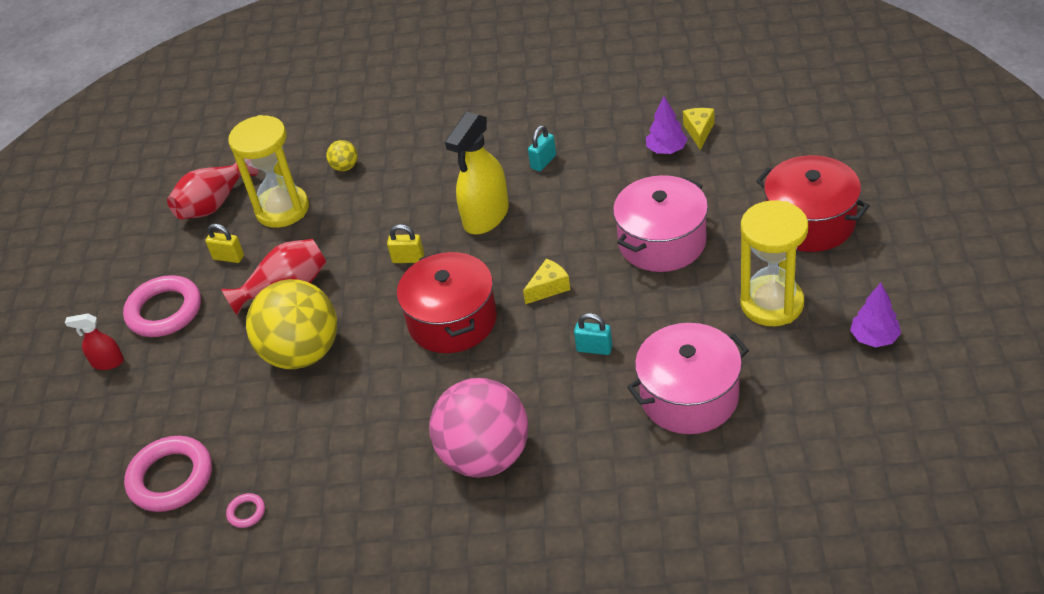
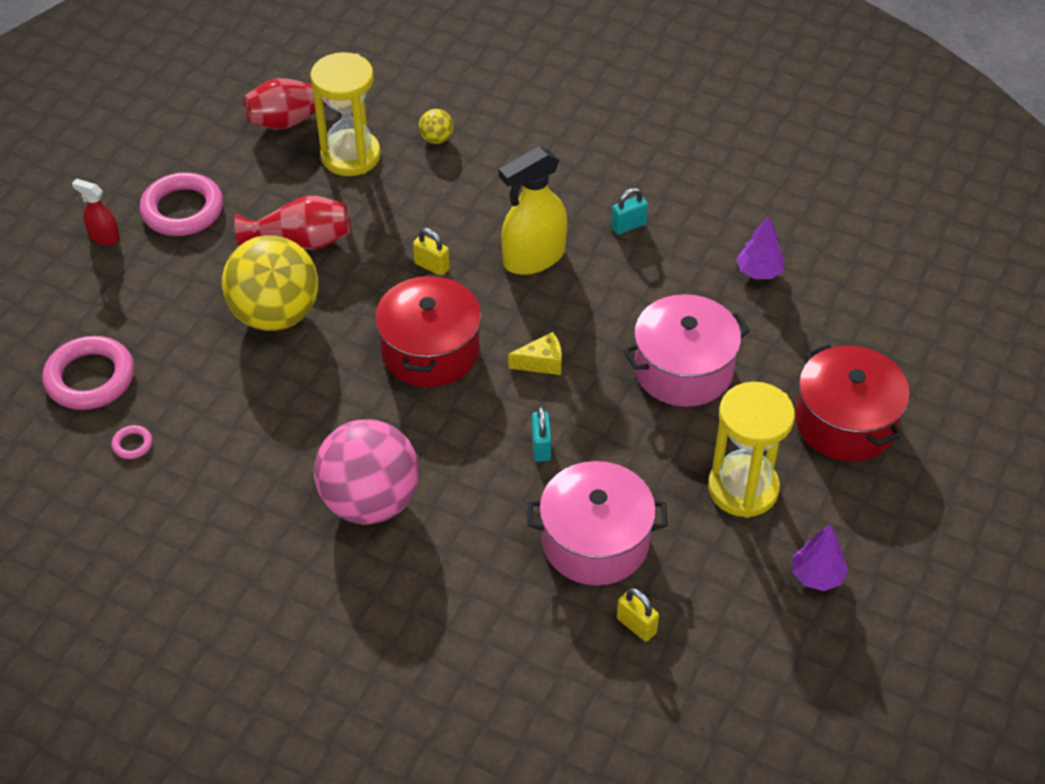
camera: 20 degrees right, 5 degrees up
yellow padlock [205,224,244,263] -> yellow padlock moved to [617,588,659,642]
turquoise padlock [574,313,613,355] -> turquoise padlock turned 45 degrees clockwise [532,407,552,462]
yellow cheese [683,108,715,150] -> none

